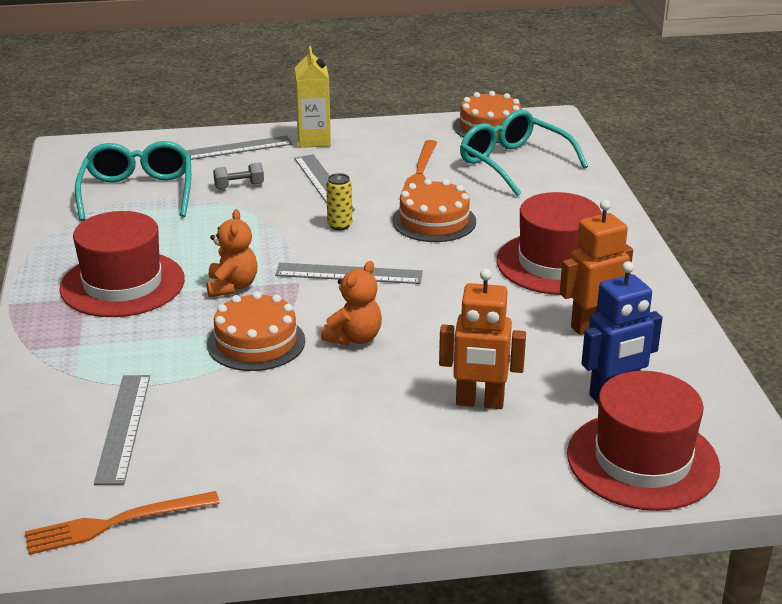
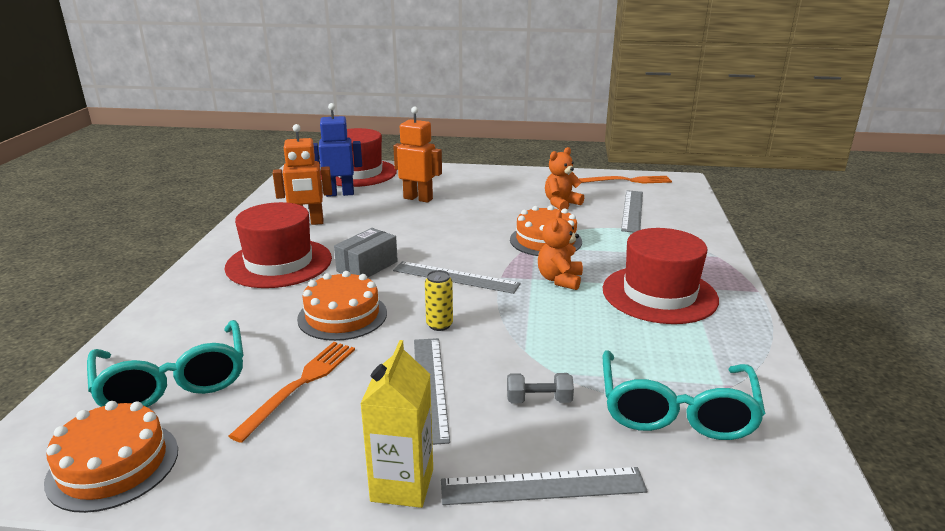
camera: 165 degrees left, 5 degrees down
orange teddy bear [321,261,382,346] -> orange teddy bear moved to [545,147,584,210]
none -> grey box [334,228,398,278]

